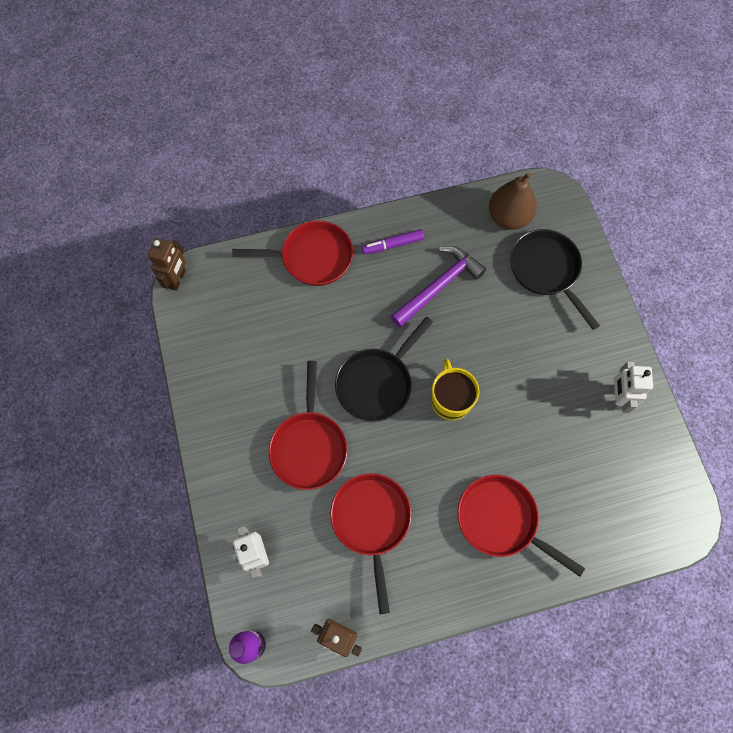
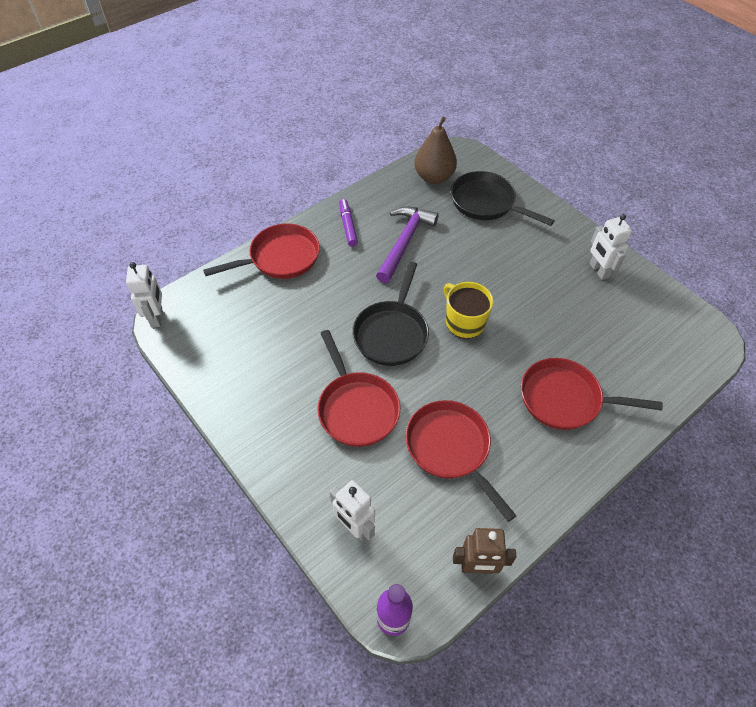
camera: 25 degrees left, 15 degrees down
brown robot [148,238,186,291] -> white robot [126,262,162,327]
purple marker [362,229,424,254] -> purple marker turned 120 degrees clockwise [339,199,358,247]

